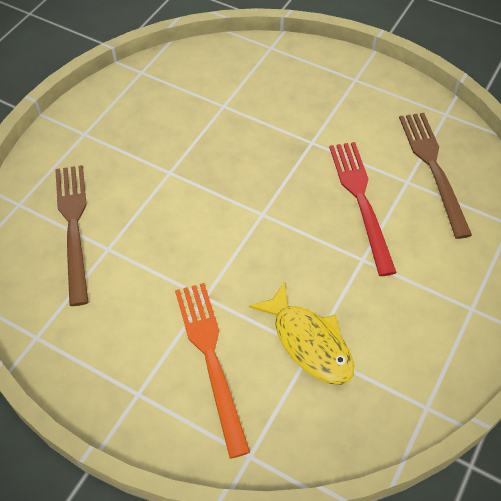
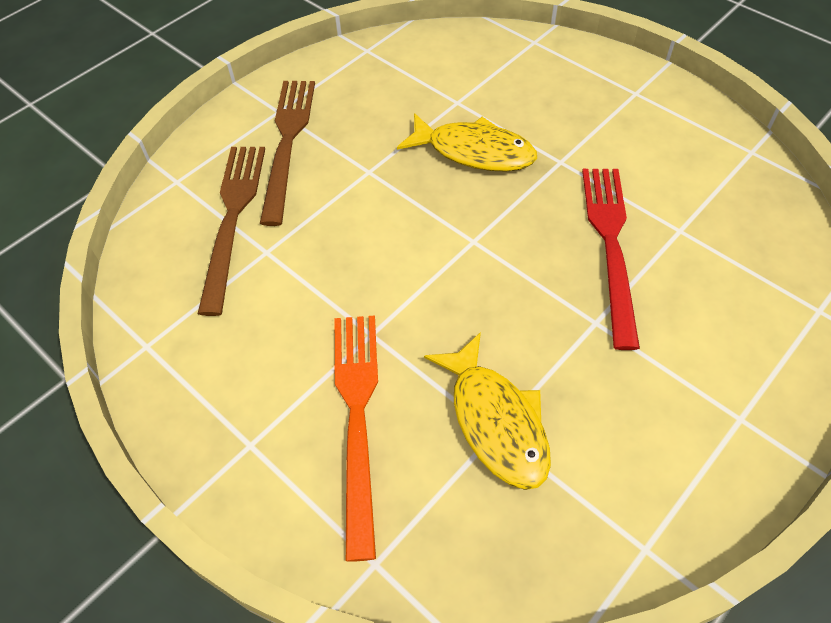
camera: 15 degrees right, 0 degrees up
brown fork [399,113,472,239] -> brown fork moved to [260,81,315,226]
none -> yellow fish [397,113,537,172]

